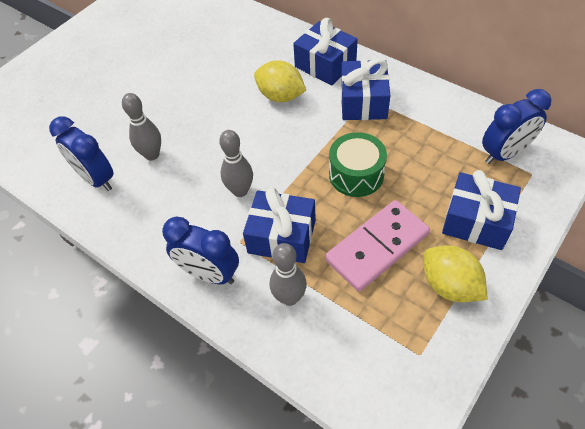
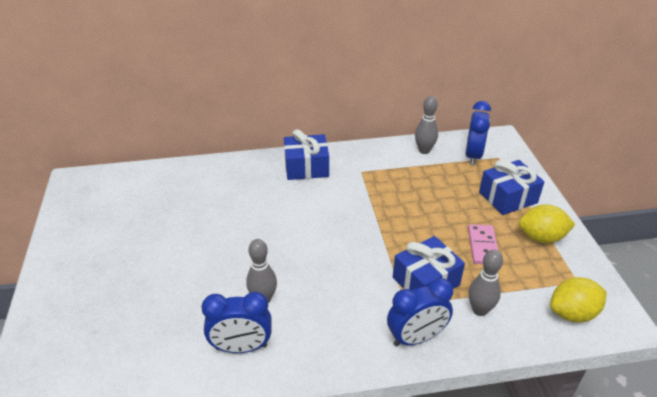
camera: 50 degrees left, 15 degrees down
grey bowling pin [219,130,253,197] -> grey bowling pin moved to [415,96,438,154]
yellow lemon [254,60,306,102] -> yellow lemon moved to [550,277,607,323]
pink domino [325,200,430,292] -> pink domino [468,224,498,264], size x0.64
green drum [329,132,387,197] -> none
blue gift [341,58,390,120] -> none

